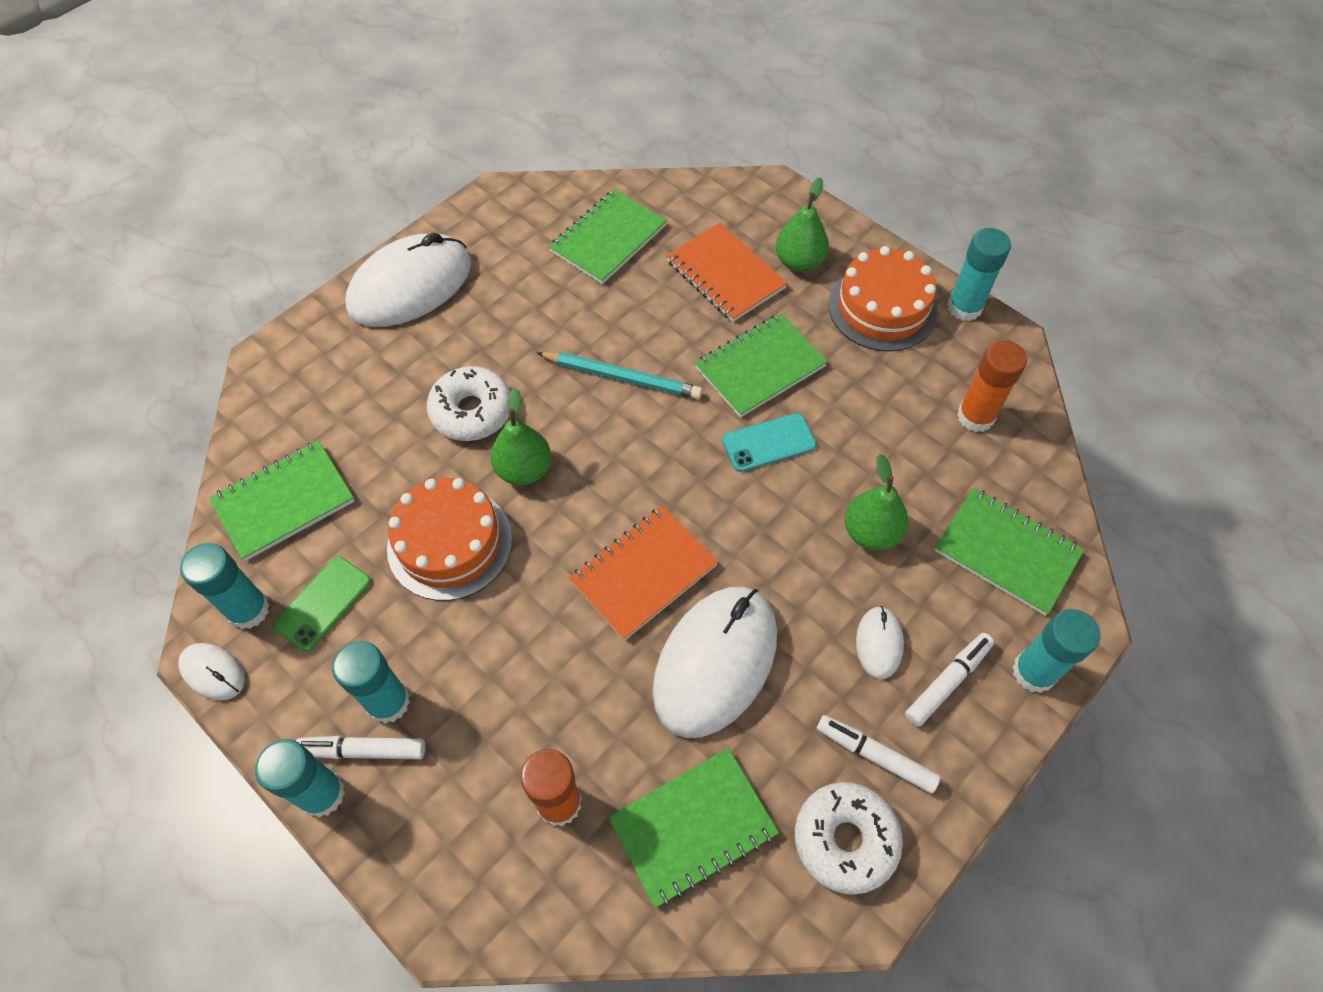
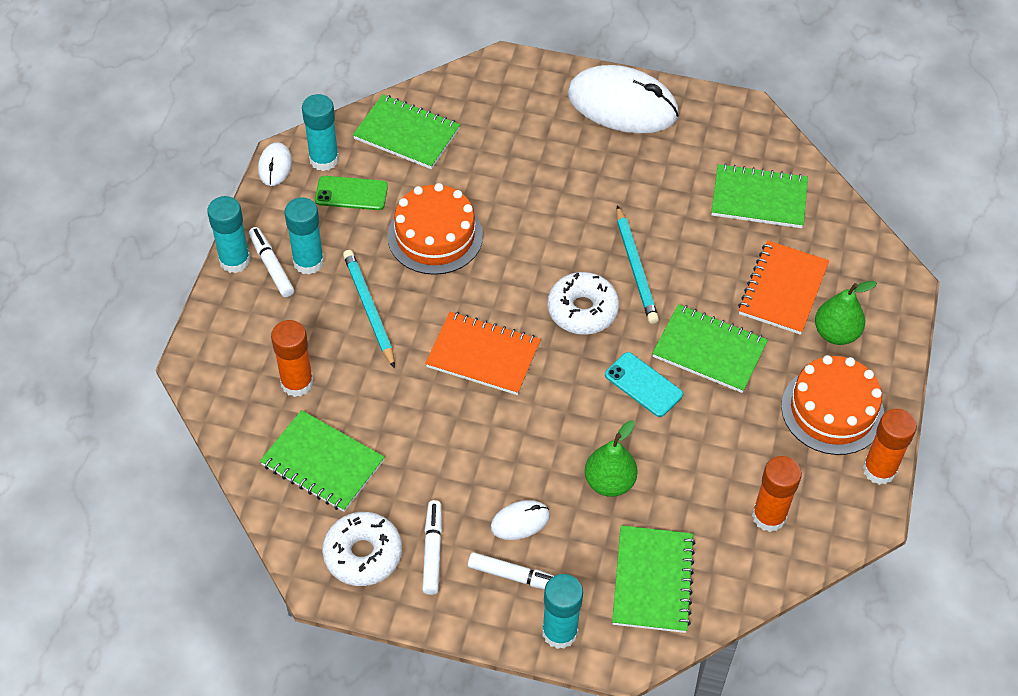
camera: 60 degrees right, 5 degrees down
white donut [427,366,511,441] -> white donut moved to [548,272,619,335]
green pear [491,388,551,485] -> none
white mouse [653,587,777,738] -> none
turquoise glue stick [947,228,1011,321] -> orange glue stick [863,409,917,485]
none -> turquoise pencil [343,250,395,368]

